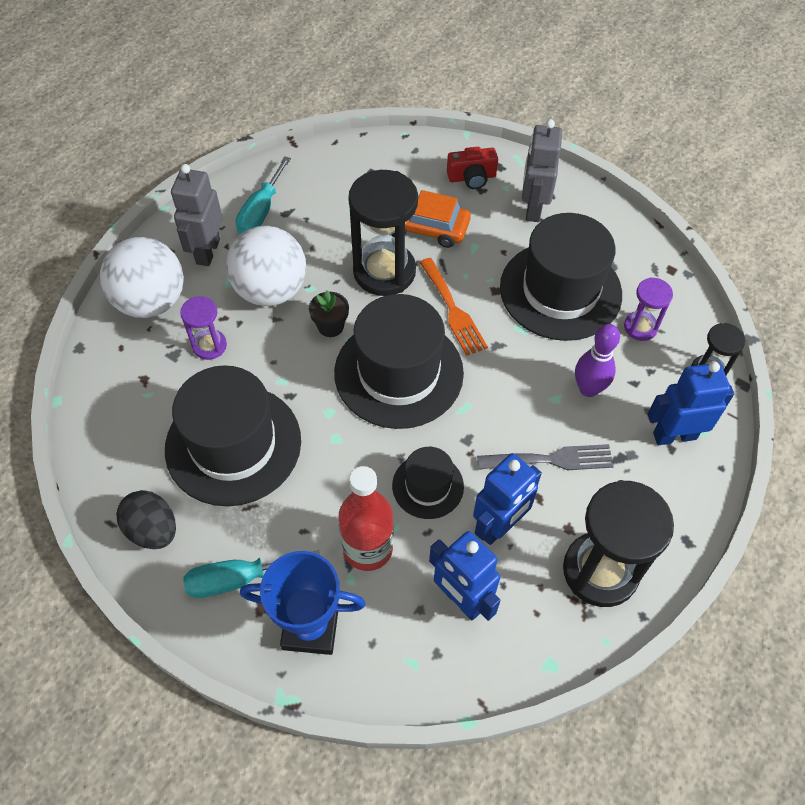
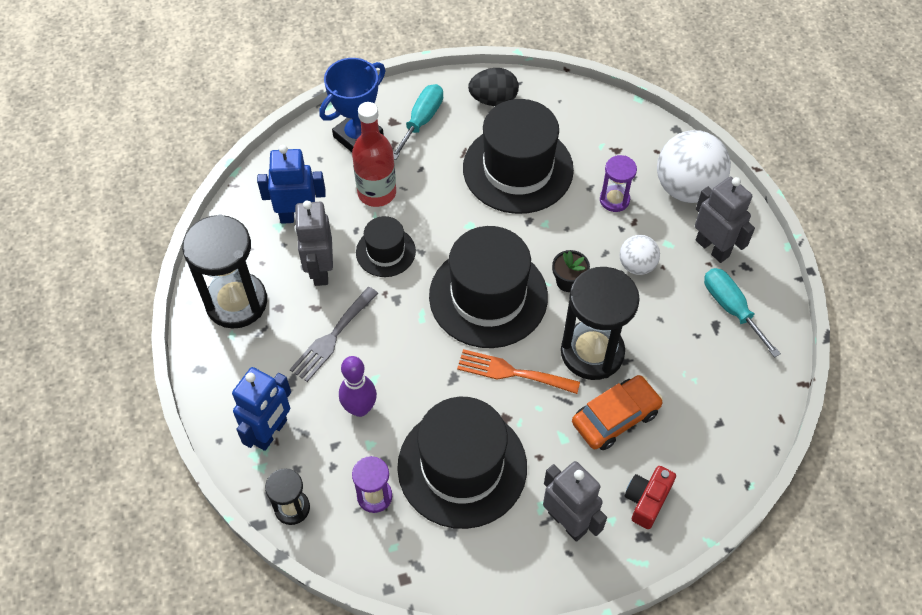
camera: 130 degrees right, 0 degrees up
white ball [226,226,306,306] -> white ball [620,235,660,275], size x0.54
blue robot [473,453,542,545] -> grey robot [294,200,333,286]

